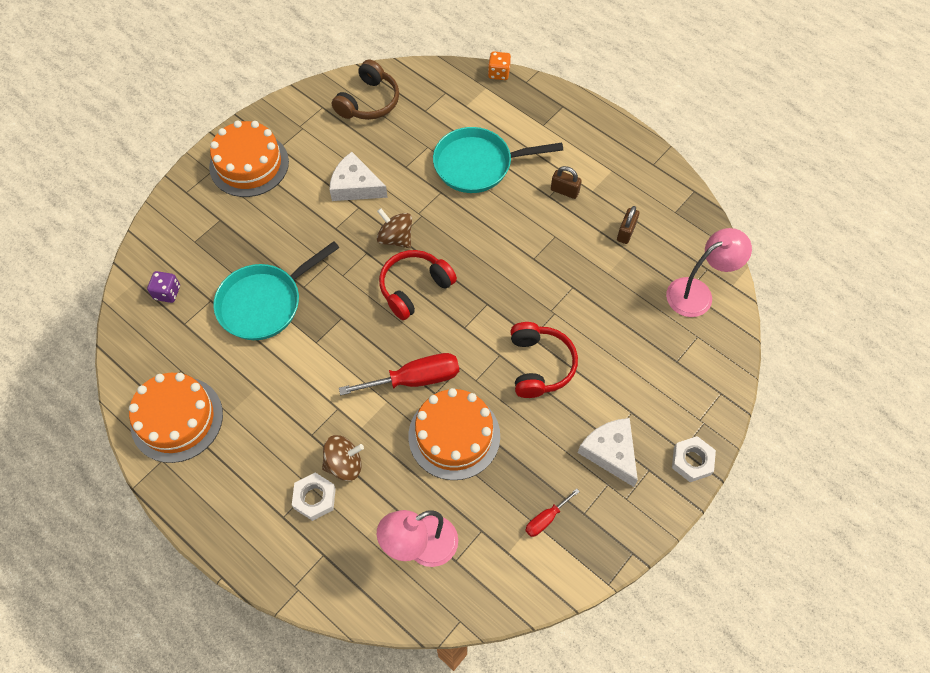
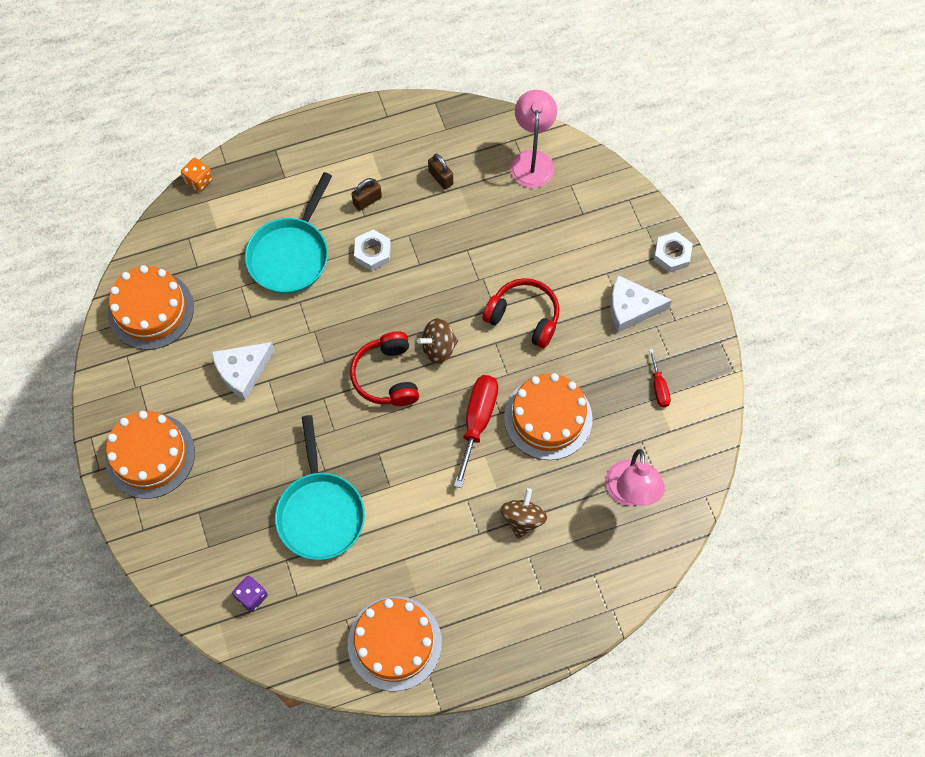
camera: 60 degrees left, 5 degrees up
white nut [292,473,336,521] -> white nut moved to [354,229,391,271]
brown headphones [332,59,399,120] -> orange cake [108,265,194,350]
brown spinning top [377,208,412,248] -> brown spinning top moved to [417,318,458,364]

